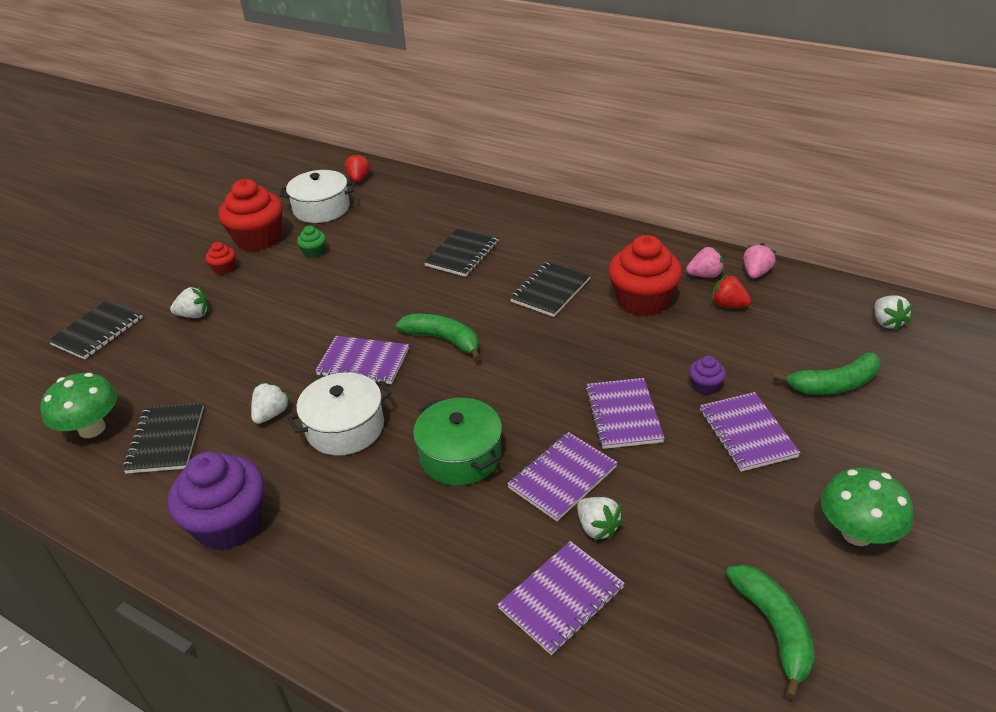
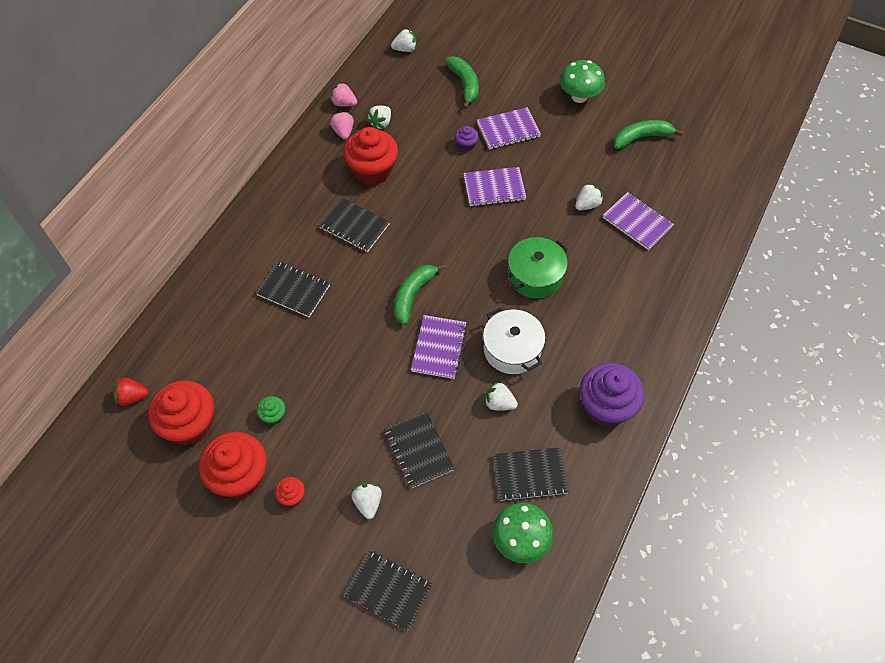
camera: 95 degrees left, 20 degrees up
white pot [280,170,355,223] -> red cupcake [148,380,214,445]
purple notebook [507,432,618,521] -> none
red strawberry [712,274,751,308] -> white strawberry [367,105,391,129]
none -> black notebook [384,411,455,489]

